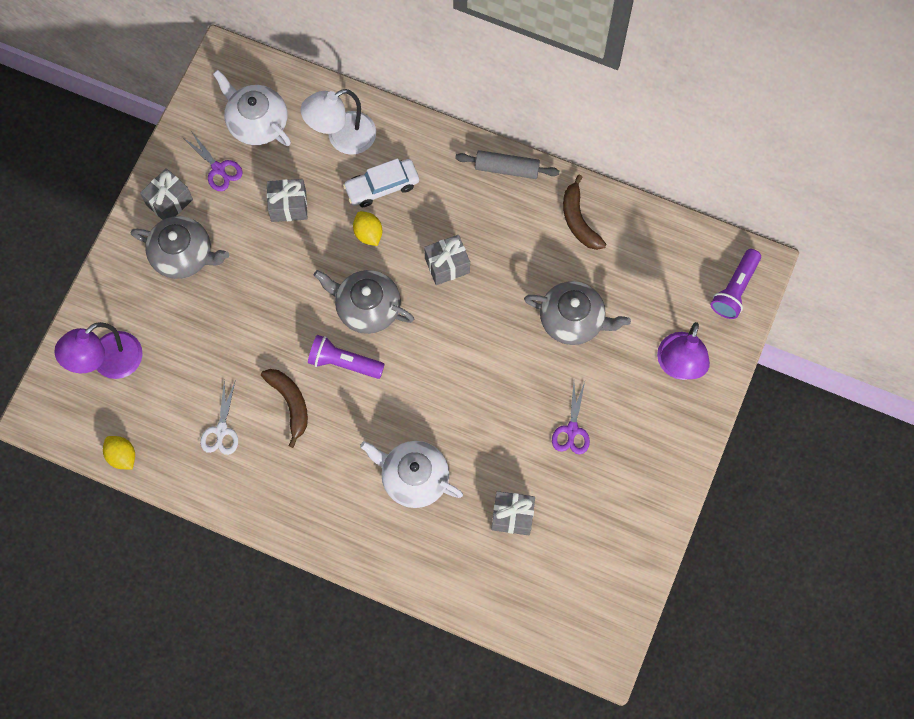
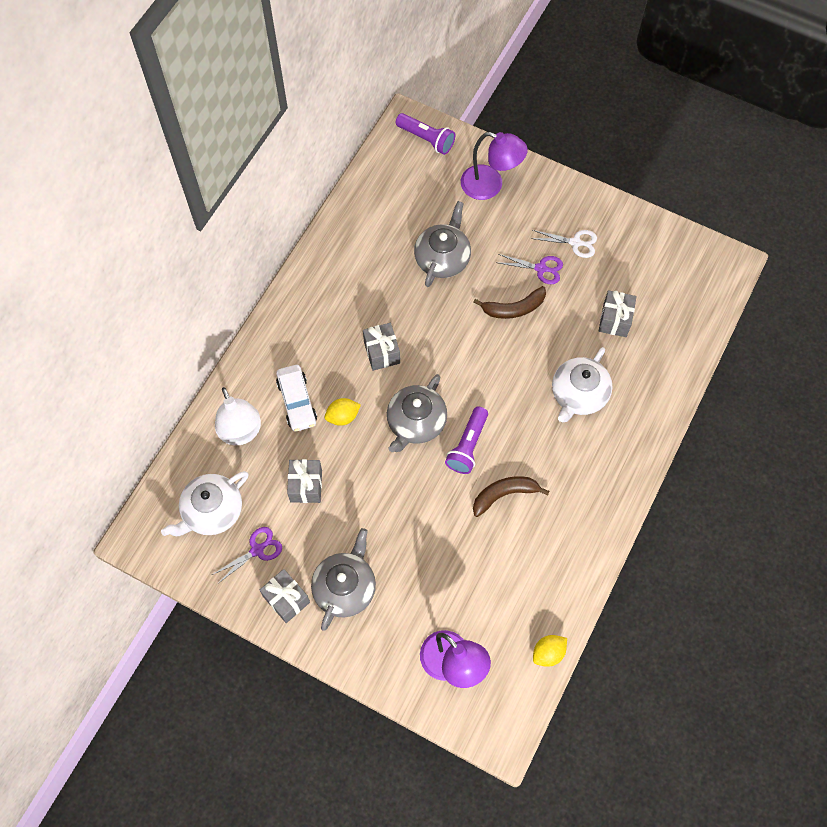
camera: 85 degrees left, 5 degrees down
white scissors [200,379,238,455] -> white scissors moved to [531,230,597,258]
grey rolling pin [455,150,559,179] -> none
brown banana [563,175,606,250] -> brown banana moved to [473,286,546,319]

